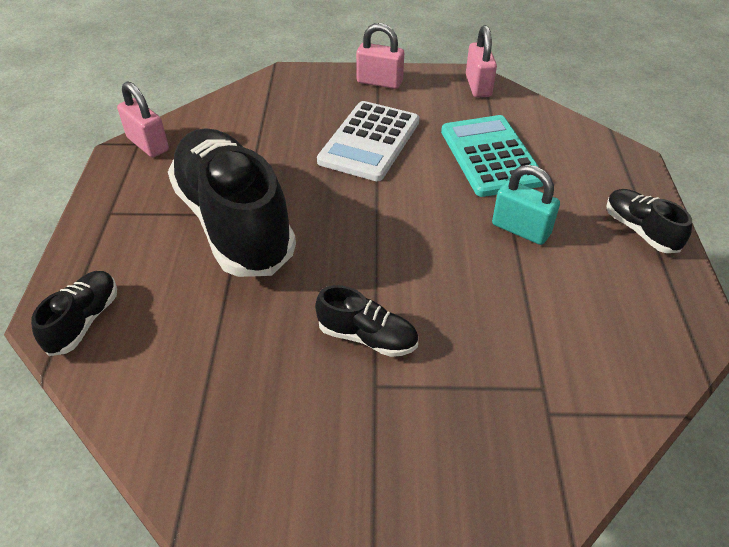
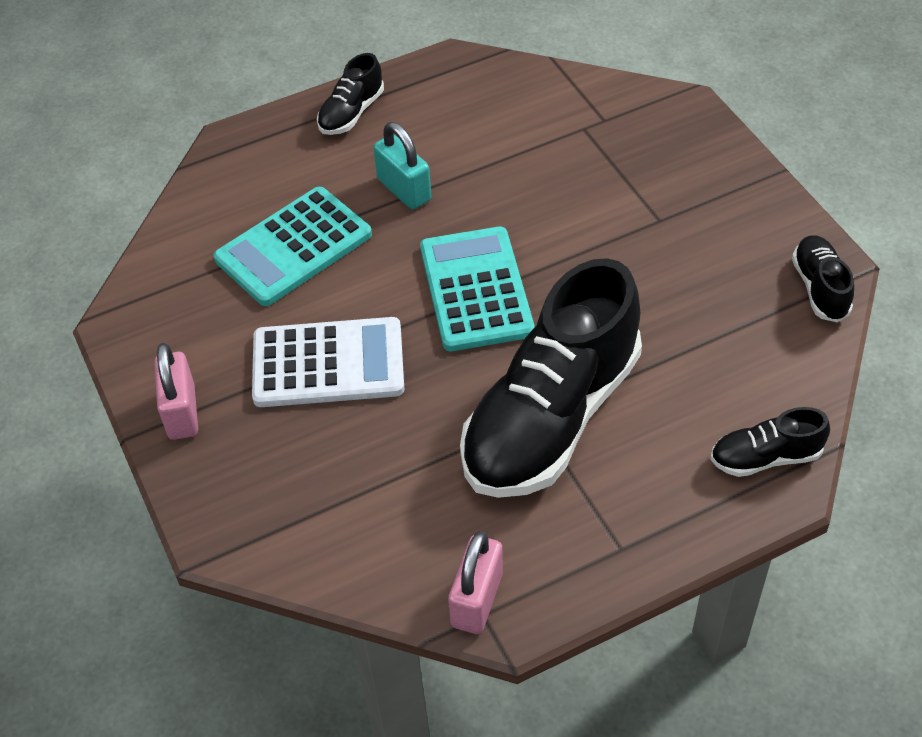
camera: 115 degrees left, 5 degrees up
black shoe [315,285,418,357] -> black shoe moved to [792,235,854,323]
pink padlock [466,25,497,97] -> none
turquoise padlock [492,165,560,245] -> turquoise padlock turned 45 degrees counterclockwise [374,122,431,209]
none -> turquoise calculator [420,226,535,351]

